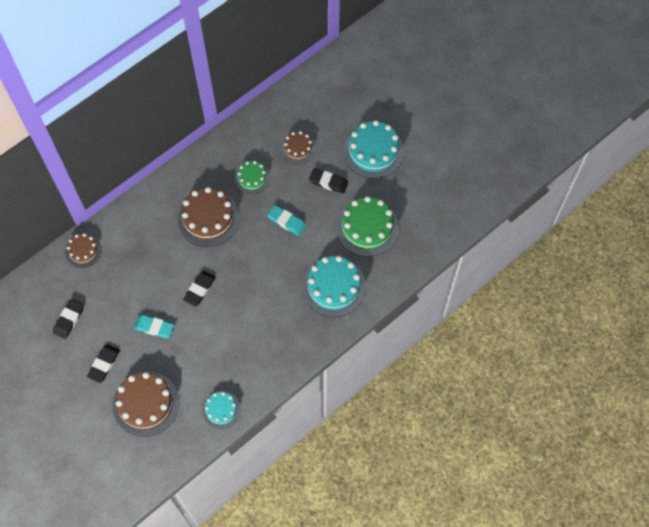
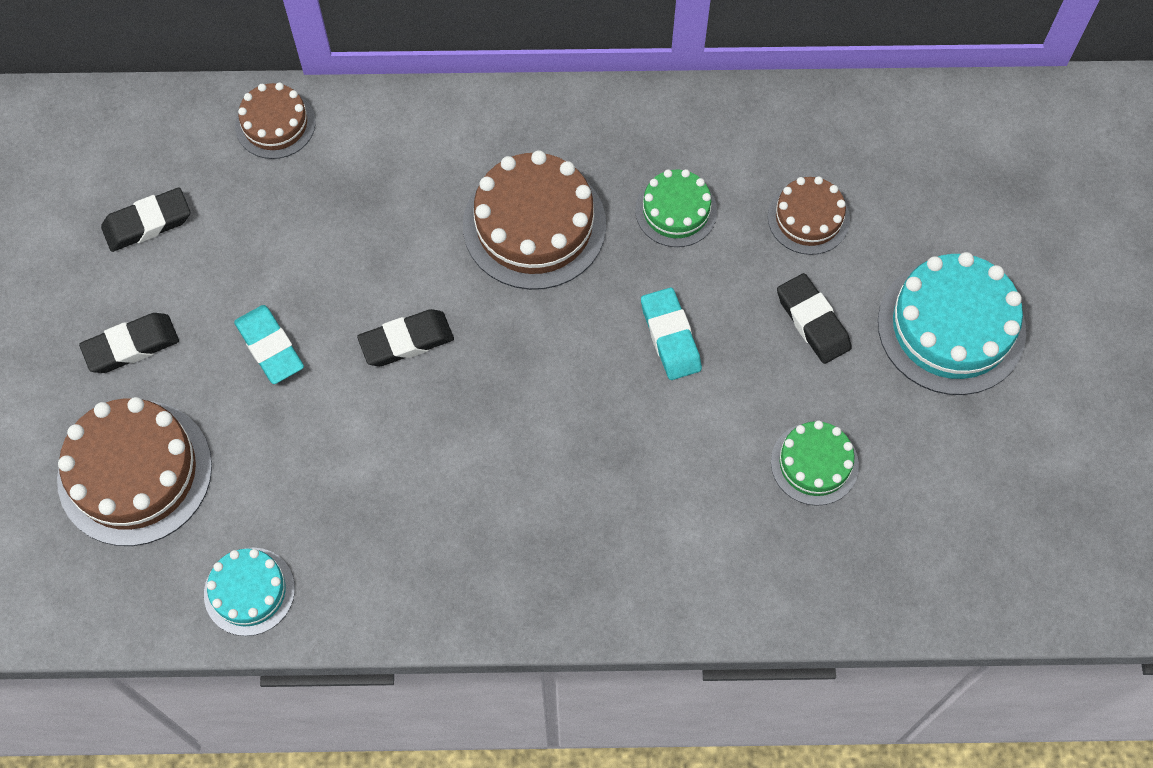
camera: 40 degrees right, 0 degrees up
turquoise cake [302,256,366,317] -> none
green cake [336,196,399,256] -> green cake [771,421,859,506], size x0.57

